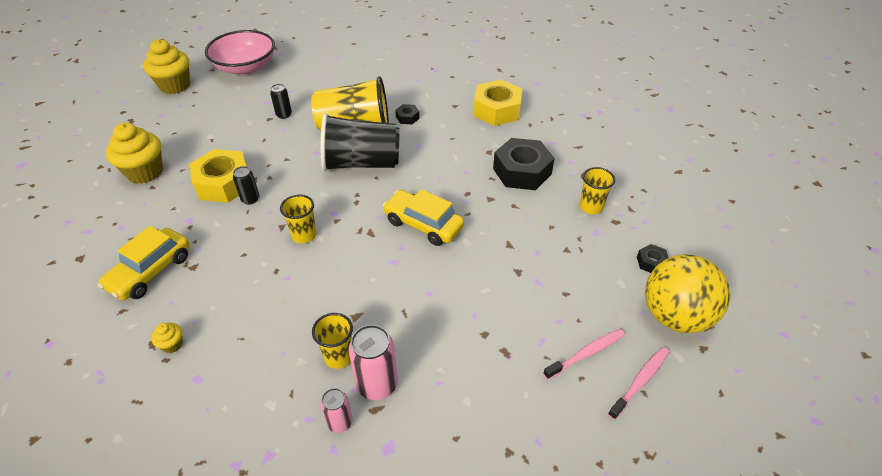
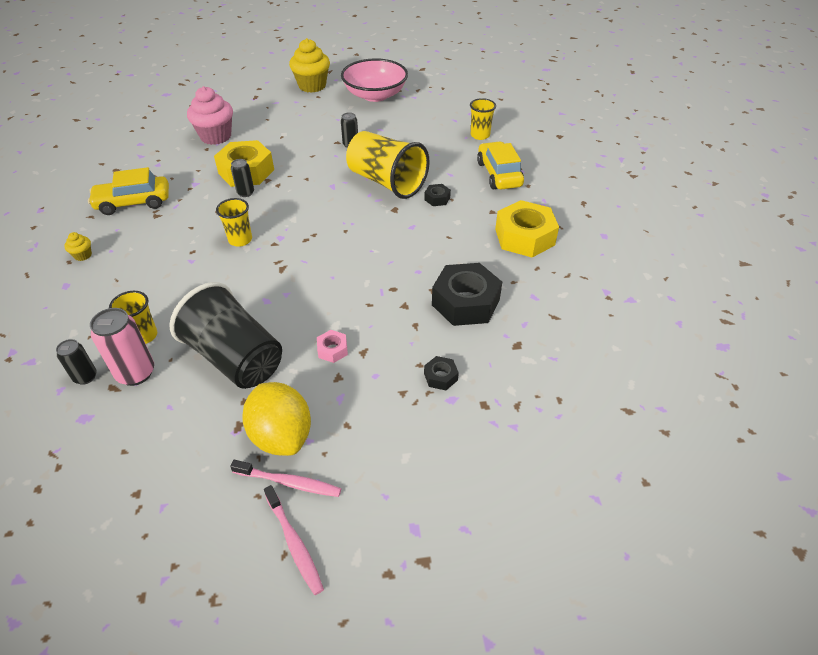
camera: 45 degrees right, 0 degrees up
yellow cupcake [106,123,163,184] -> pink cupcake [187,86,233,145]
black cup [321,113,400,171] -> black cup moved to [169,282,282,389]
pink can [321,388,353,433] -> black can [56,339,97,385]
yellow car [383,189,464,246] -> yellow car moved to [477,141,524,190]
yellow cup [580,167,615,214] -> yellow cup moved to [470,98,496,140]
pink toothbrush [608,347,669,420] -> pink toothbrush turned 60 degrees clockwise [264,485,324,595]
black nut [637,244,669,273] -> black nut moved to [424,356,459,390]
yellow ball [645,254,730,333] -> none
none -> yellow lemon [242,382,311,456]
none -> pink nut [317,330,348,363]

